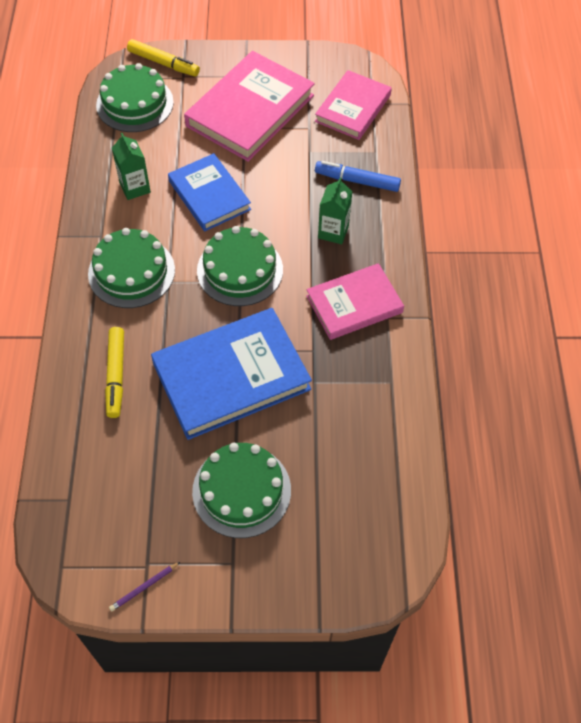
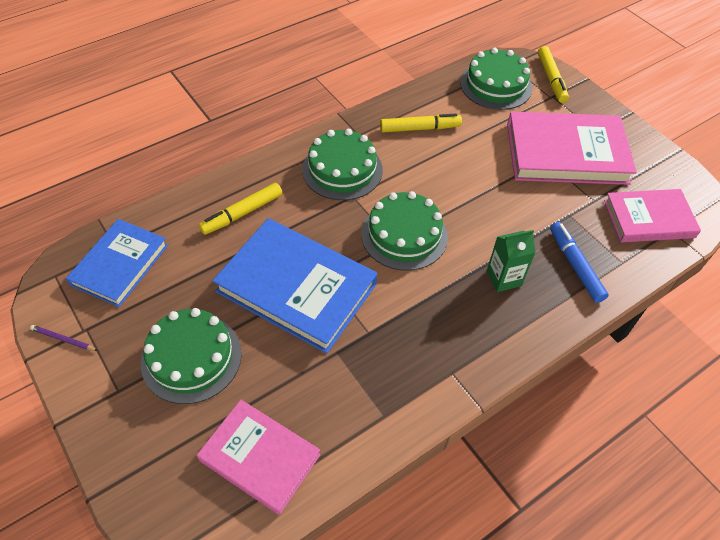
camera: 55 degrees right, 5 degrees down
green carton [112,133,151,200] -> yellow marker [380,114,462,133]
blue book [168,153,251,231] -> blue book moved to [66,219,168,307]
pink book [306,263,404,340] -> pink book moved to [197,400,321,515]

